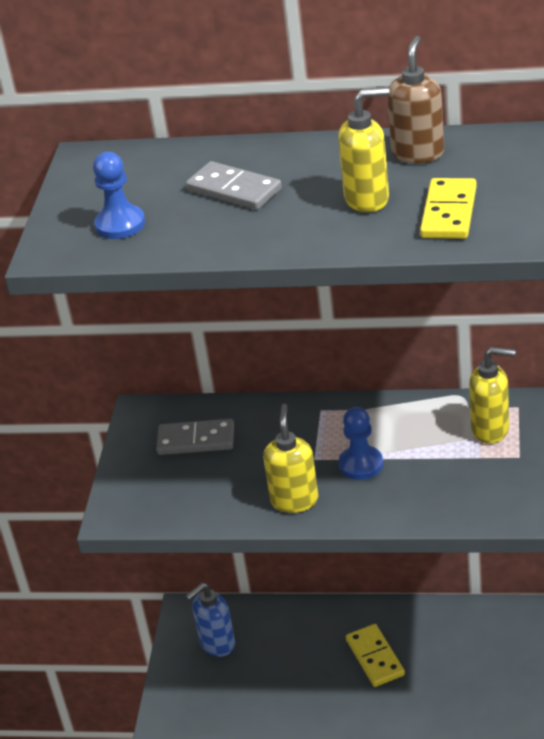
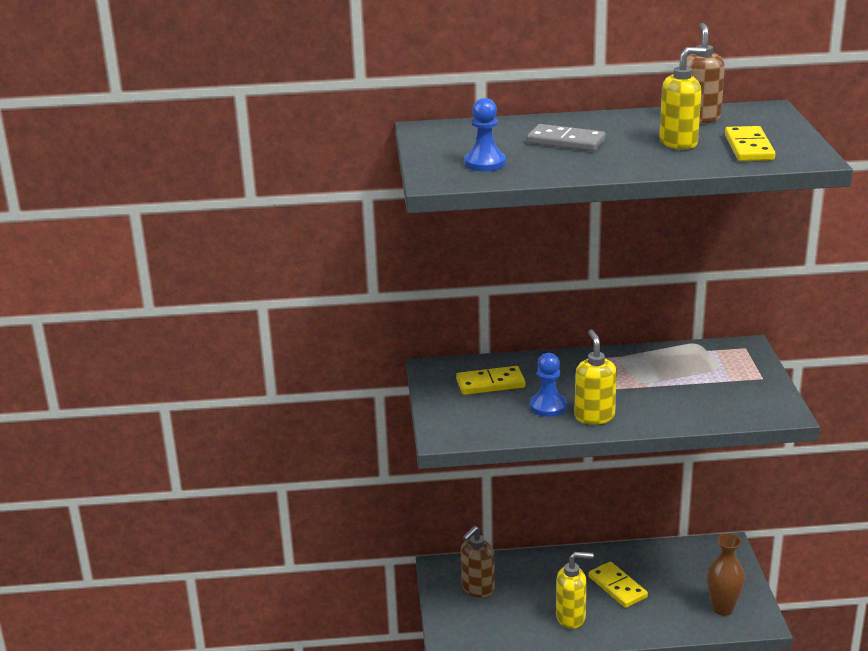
camera: 15 degrees left, 10 degrees down
grey domino [156,419,234,455] -> yellow domino [456,366,525,395]
blue soap dispenser [186,583,235,657] -> brown soap dispenser [461,526,495,598]
blue pawn [339,407,383,480] -> blue pawn moved to [530,353,567,417]
yellow soap dispenser [469,347,516,444] -> yellow soap dispenser moved to [556,552,593,629]
none -> brown vase [707,533,745,616]

